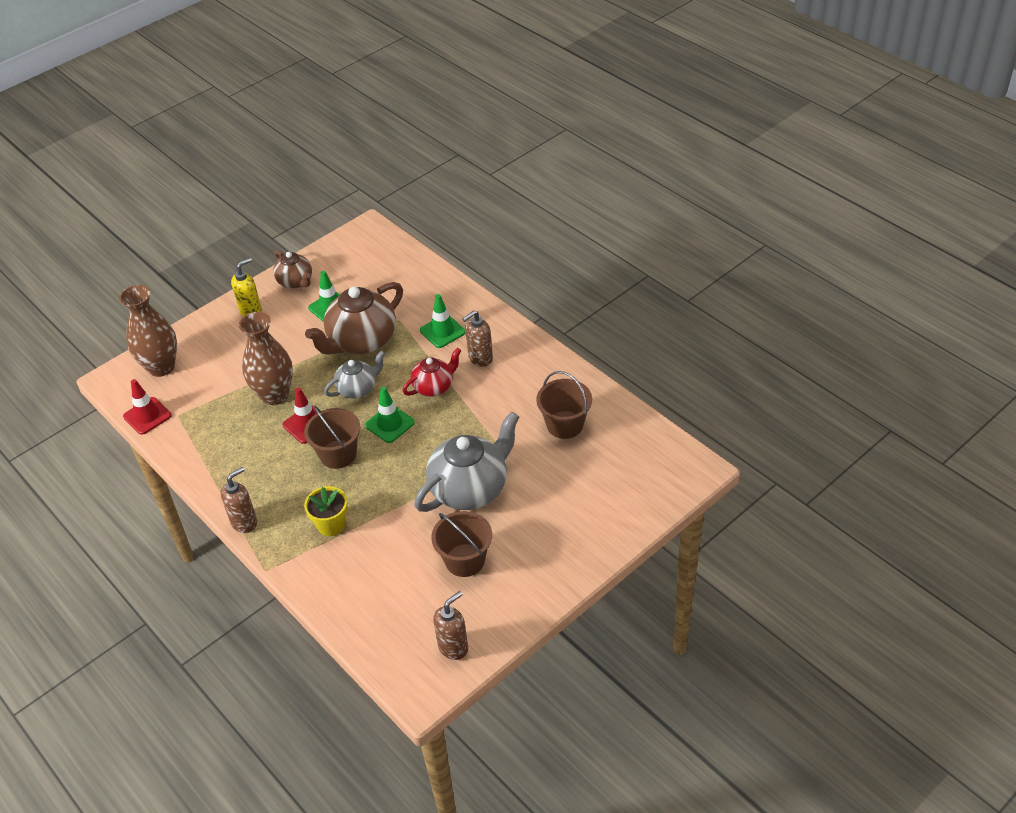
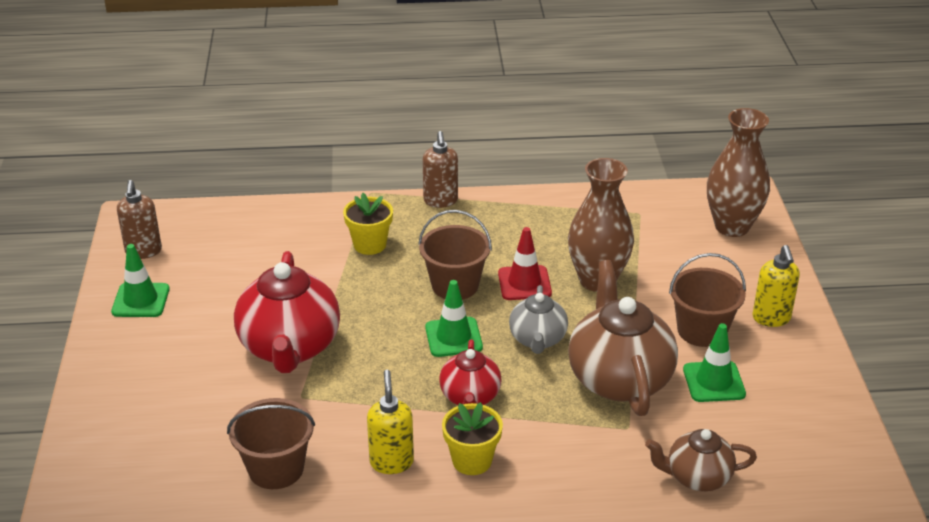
camera: 125 degrees right, 10 degrees down
red traffic cone [123,379,172,435] -> none
brown teapot [273,251,312,288] -> brown teapot moved to [645,429,757,491]
grey teapot [414,412,519,512] -> red teapot [234,251,340,373]
green traffic cone [420,294,466,348] -> green traffic cone moved to [111,244,170,317]
brown bucket [431,511,492,577] -> brown bucket moved to [669,253,746,347]
brown soap dispenser [462,310,493,367] -> yellow flower pot [442,402,503,475]
none -> yellow soap dispenser [367,370,414,474]

